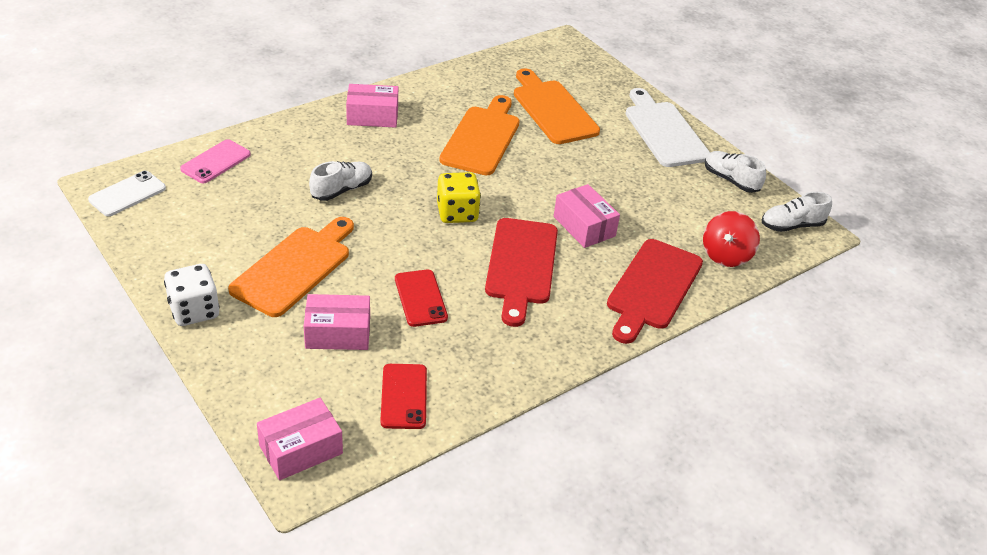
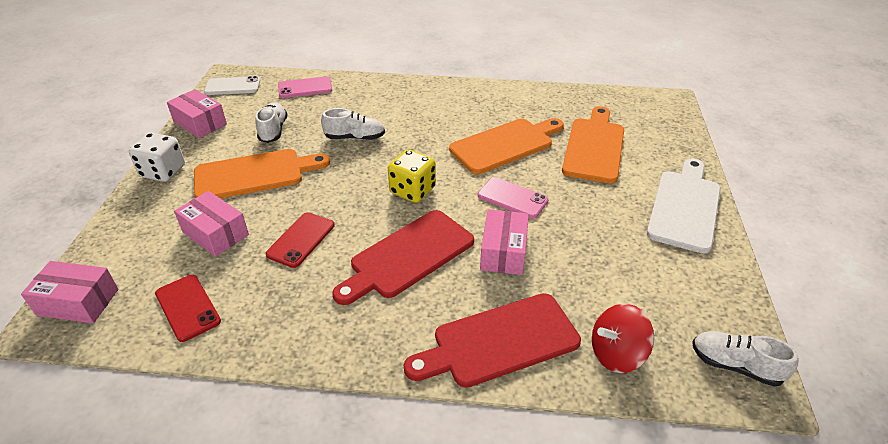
camera: 45 degrees right, 0 degrees up
pink box [346,84,398,128] -> pink box moved to [167,89,227,138]
red phone [380,364,427,429] -> red phone turned 75 degrees counterclockwise [155,275,221,342]
white shoe [705,151,766,193] -> white shoe moved to [255,102,288,143]
none -> pink phone [478,177,549,219]

